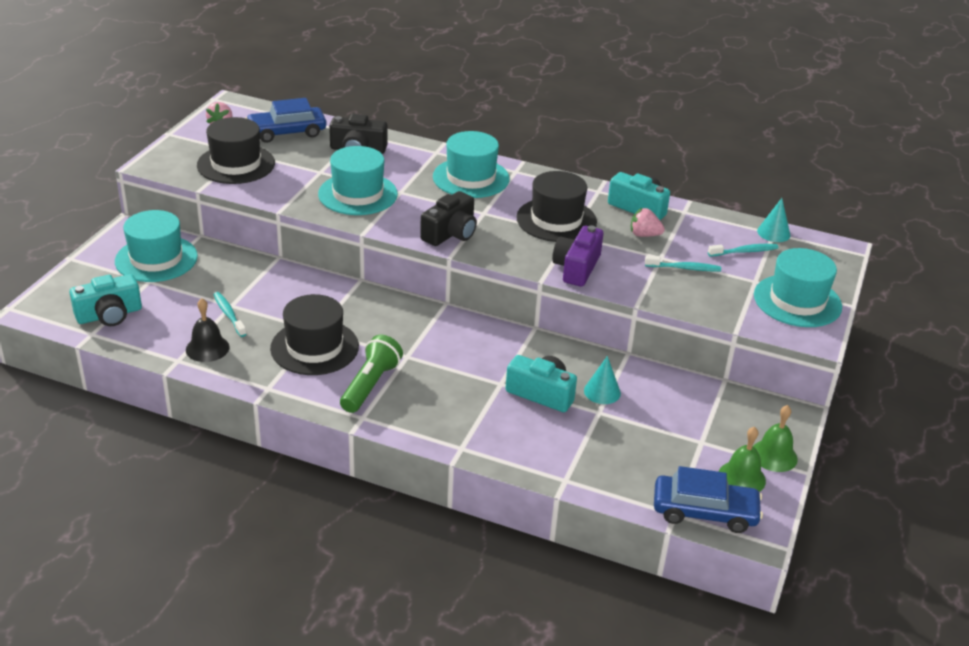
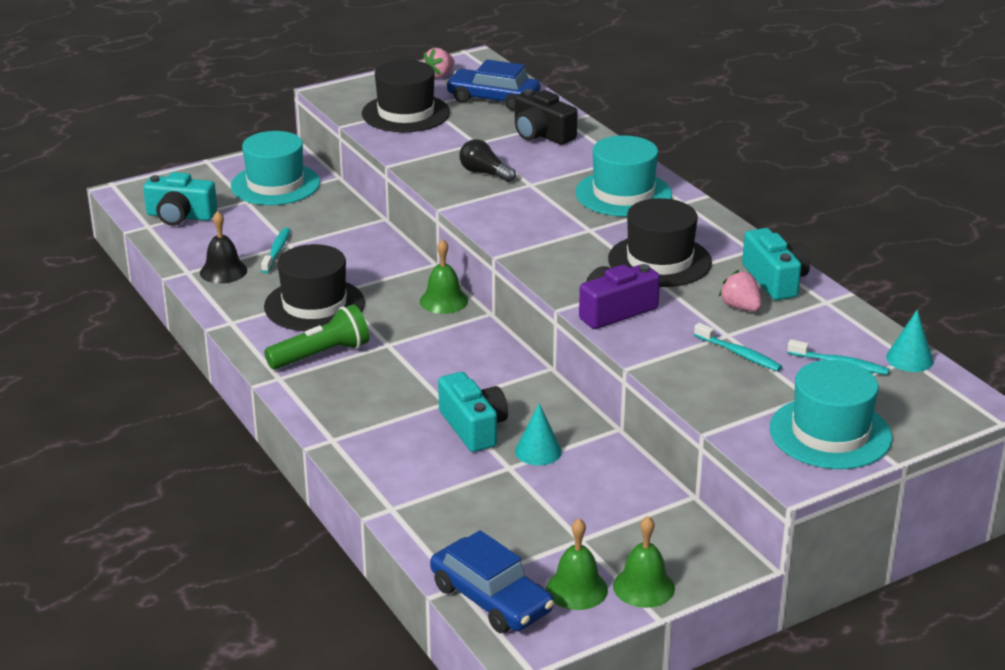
camera: 40 degrees right, 5 degrees down
turquoise hat [318,146,398,215] -> black light bulb [460,139,516,182]
black camera [420,191,477,246] -> none
none -> green bell [420,239,468,314]

